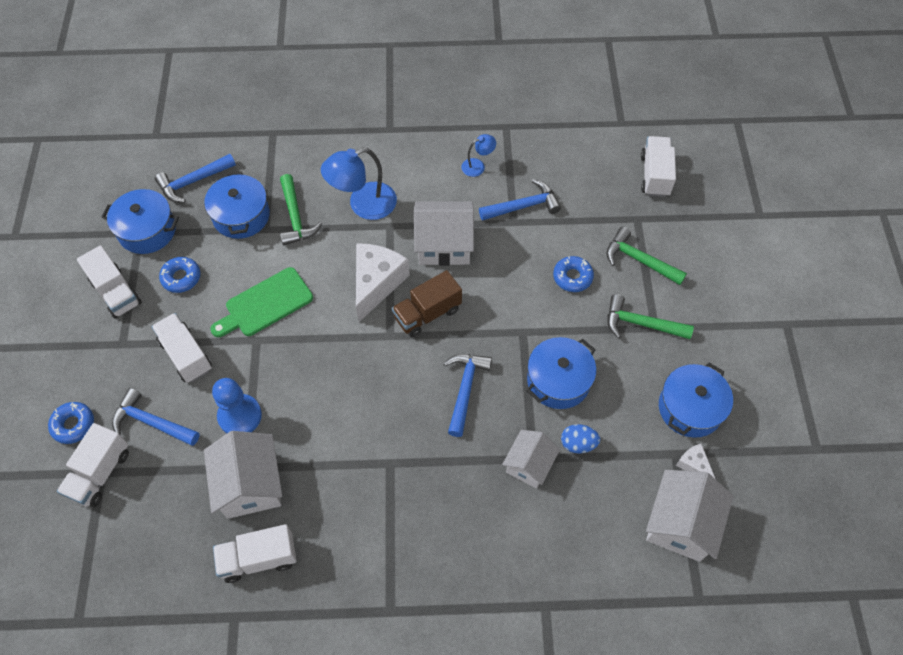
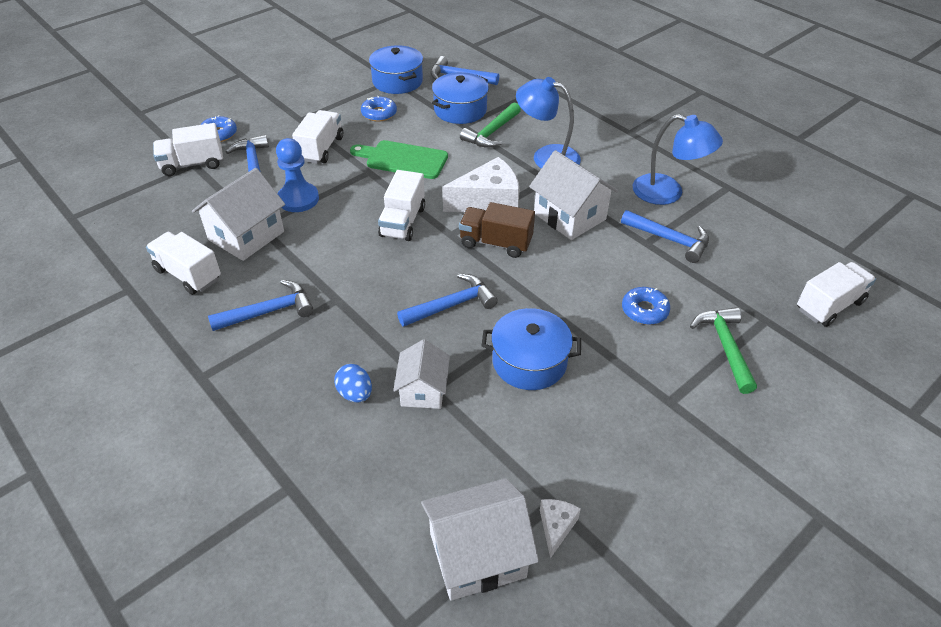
camera: 50 degrees right, 15 degrees down
white truck [77,245,142,319] -> white truck moved to [378,170,425,241]
blue lamp [461,134,496,177] -> blue lamp [633,114,723,205], size x1.96
white house [502,430,560,488] -> white house turned 75 degrees counterclockwise [393,339,450,409]
blue egg [561,424,600,454] -> blue egg moved to [334,364,372,403]
green hammer [607,294,694,339] -> none
blue pot [659,362,733,438] -> none
none -> blue hammer [208,280,314,331]

